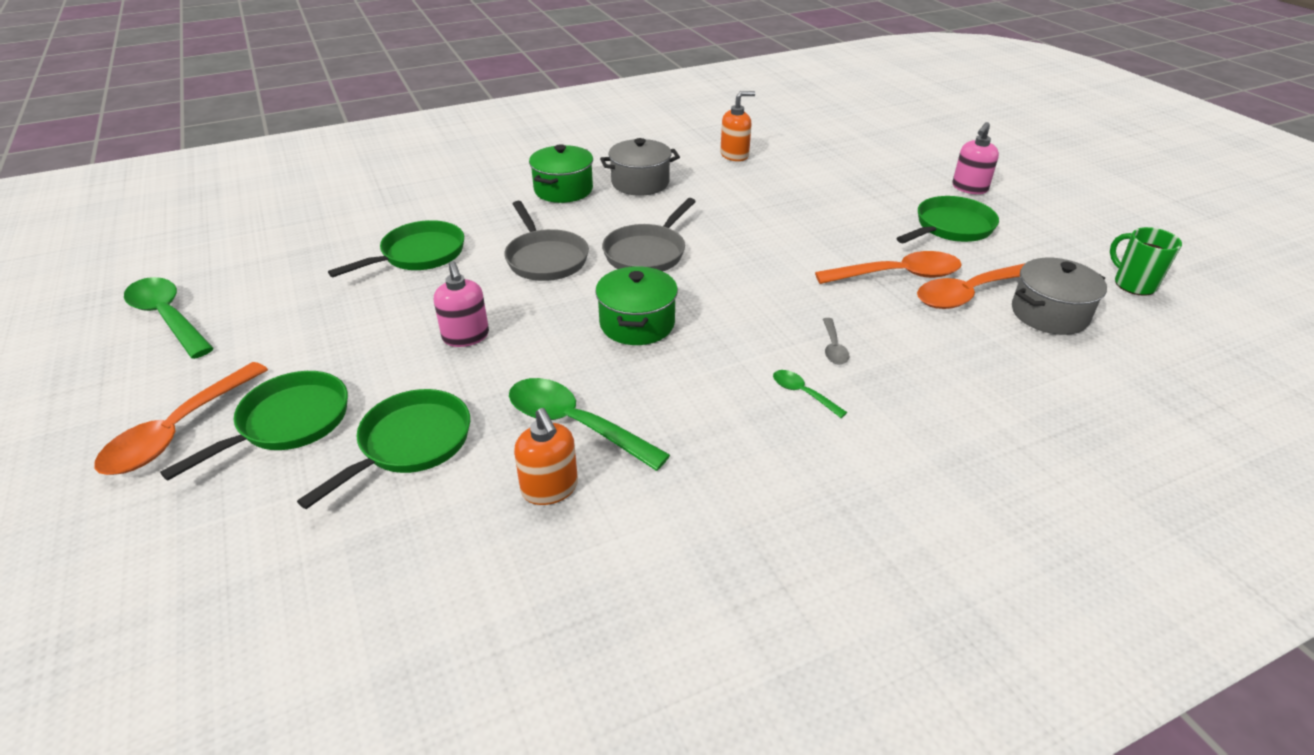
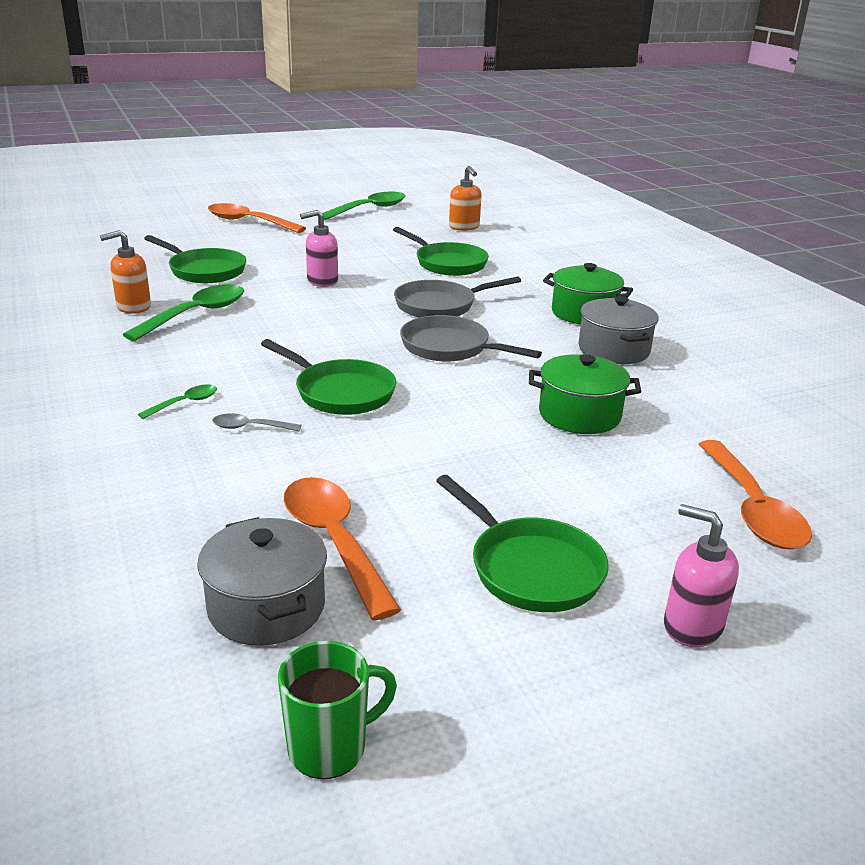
camera: 90 degrees right, 10 degrees down
green pan [160,371,348,480] -> green pan moved to [261,339,396,415]
green pot [595,266,678,345] -> green pot moved to [529,354,641,434]
orange soap dispenser [720,91,756,161] -> orange soap dispenser moved to [449,166,482,231]
orange spoon [815,251,962,284] -> orange spoon moved to [699,440,812,550]

